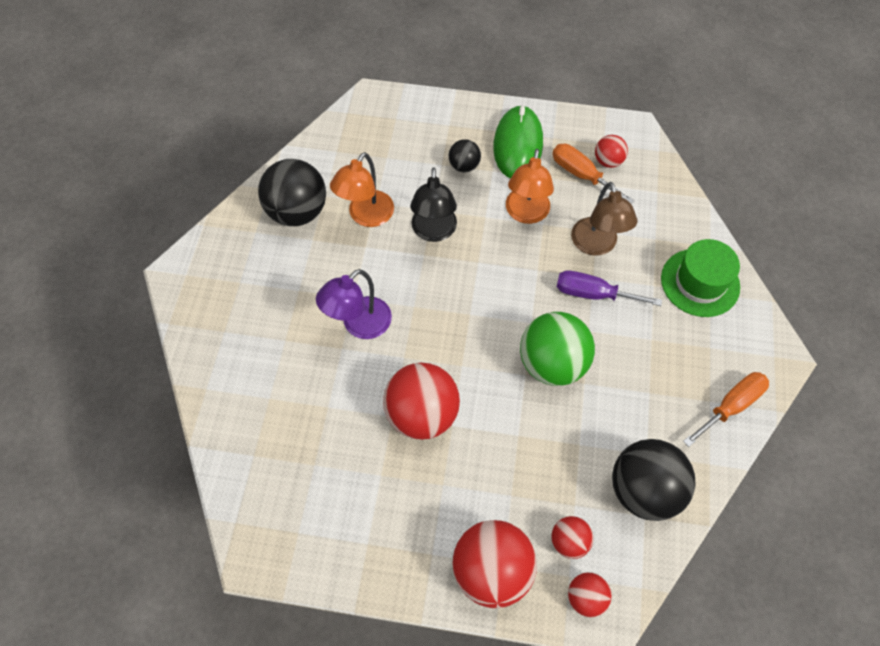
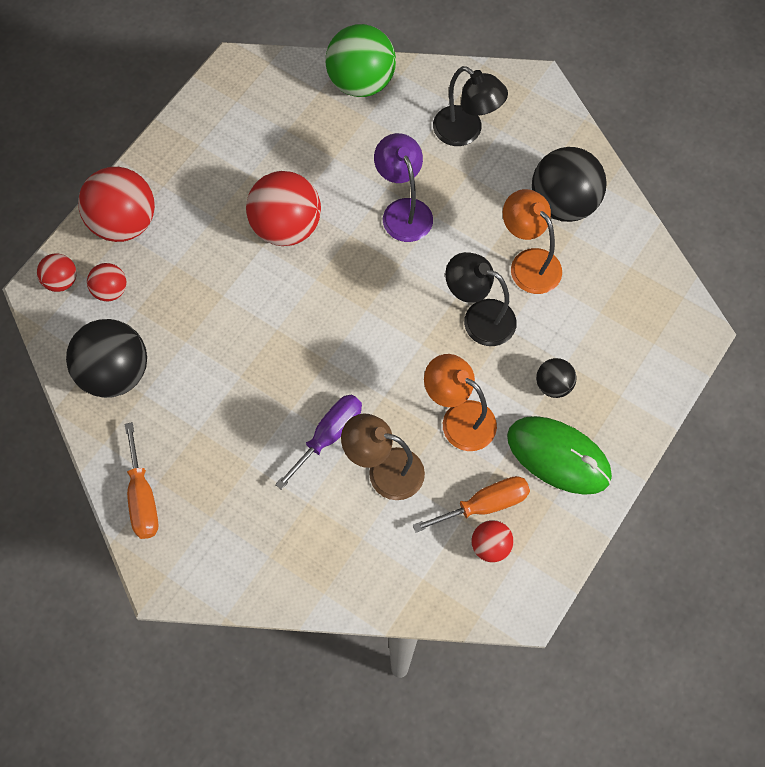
camera: 115 degrees right, 5 degrees up
green ball [520,312,595,386] -> green ball moved to [325,24,396,97]
green hat [661,239,740,317] -> none
none -> black lamp [433,66,508,146]

